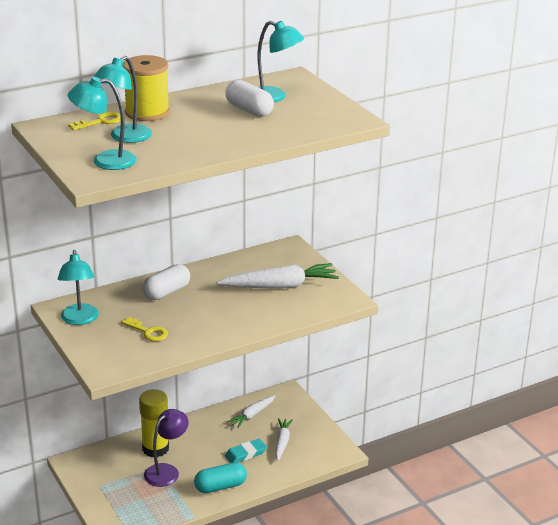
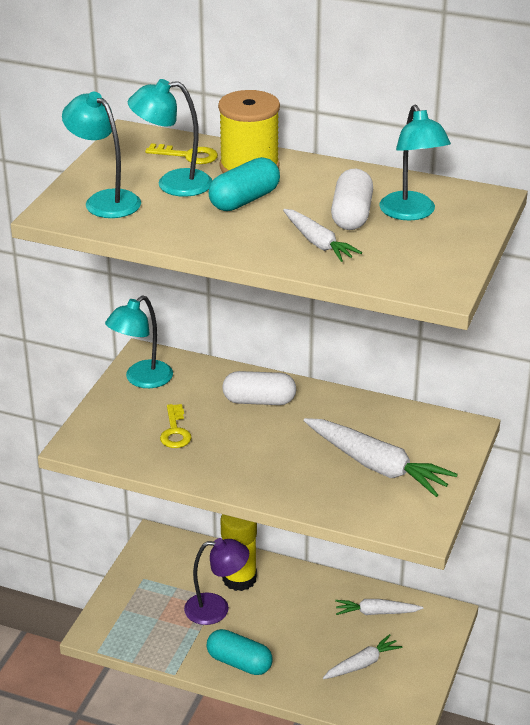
camera: 50 degrees right, 5 degrees up
turquoise eraser [225,439,267,463] -> none
none -> turquoise capsule [209,157,280,211]
none -> white carrot [283,209,362,262]

